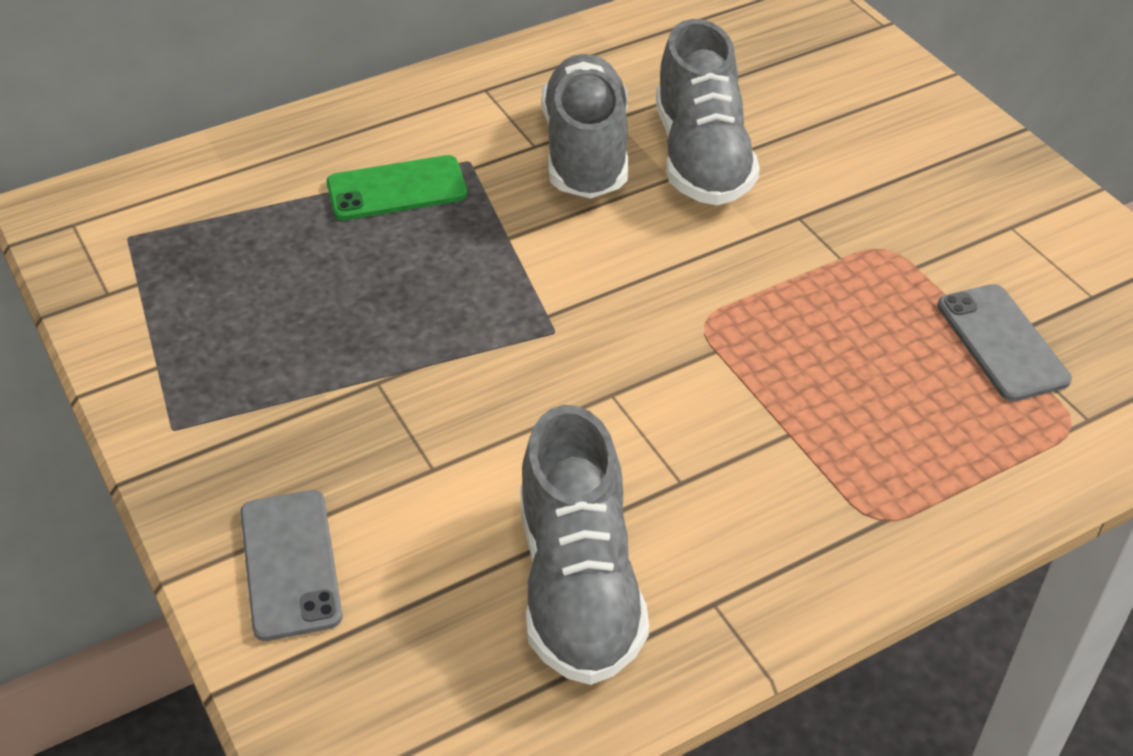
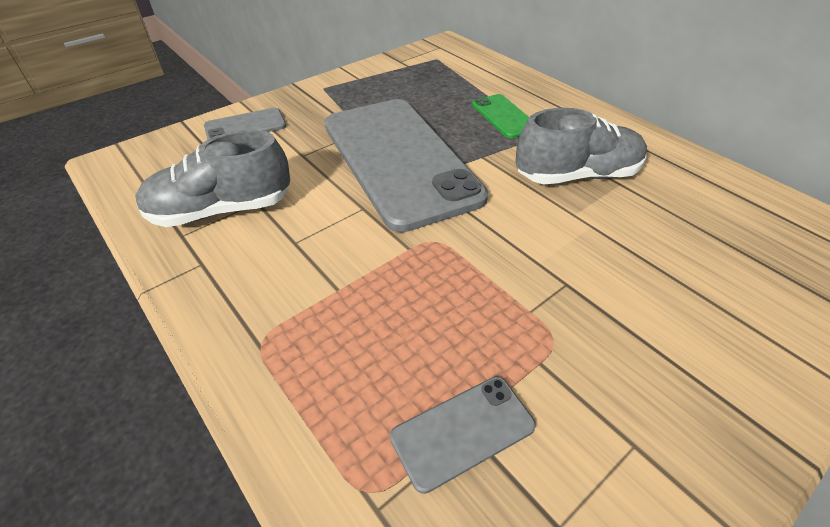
camera: 80 degrees right, 0 degrees up
grey shoe [656,19,760,205] -> none
none -> grey phone [324,99,488,232]

